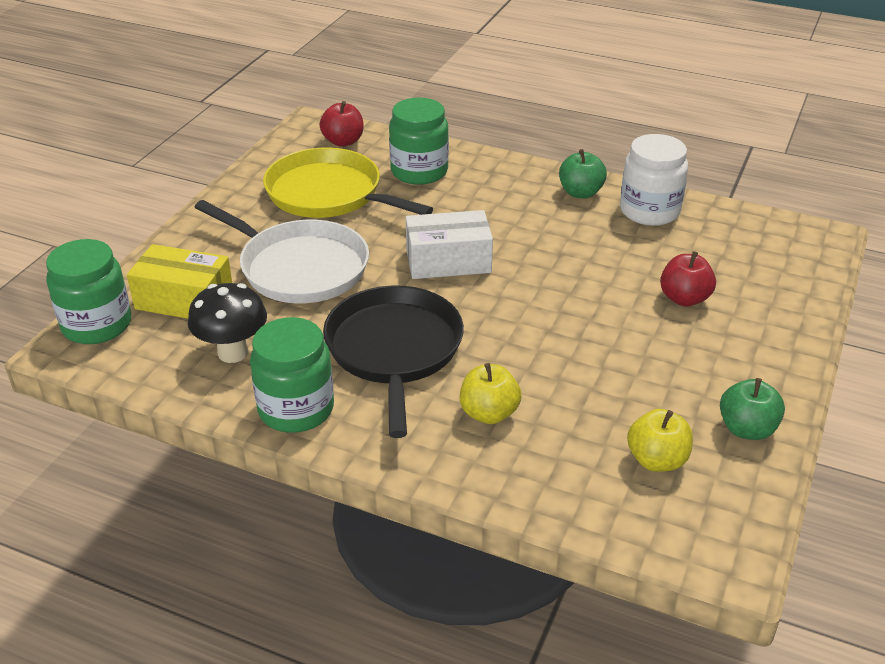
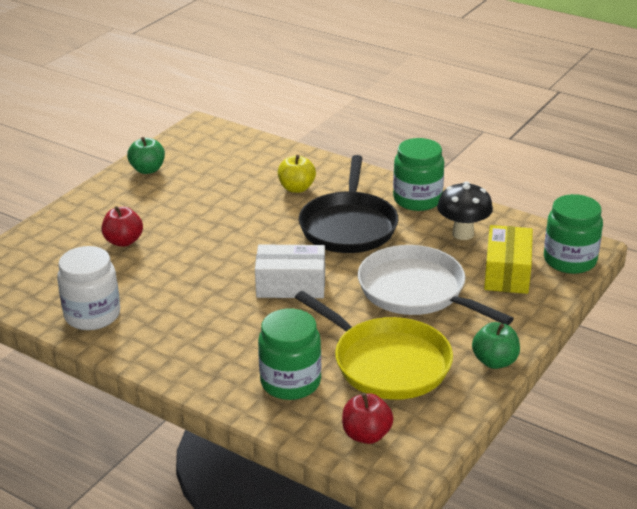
camera: 170 degrees left, 5 degrees down
yellow box [127,244,232,319] -> yellow box turned 75 degrees clockwise [484,225,533,294]
green apple [559,149,607,198] -> green apple moved to [472,322,520,369]
yellow apple [627,409,693,472] -> none

